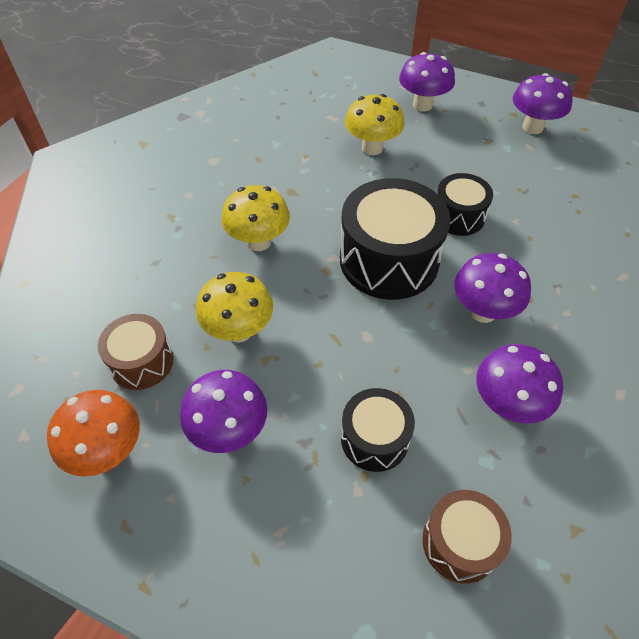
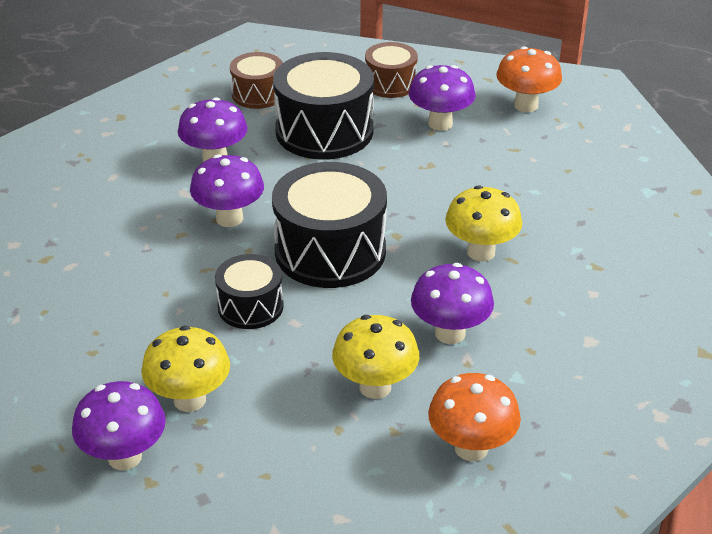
camera: 170 degrees right, 15 degrees down
brown drum [98,314,174,390] -> brown drum moved to [365,42,418,98]
yellow mushroom [196,272,273,343] -> yellow mushroom moved to [141,326,230,412]
black drum [341,388,415,472] -> black drum [273,52,374,160], size x1.79
purple mushroom [399,52,455,112] -> purple mushroom moved to [411,263,494,344]
none -> orange mushroom [428,373,521,461]

